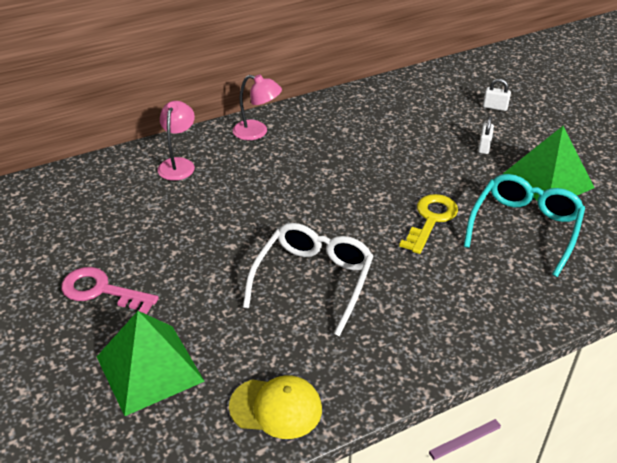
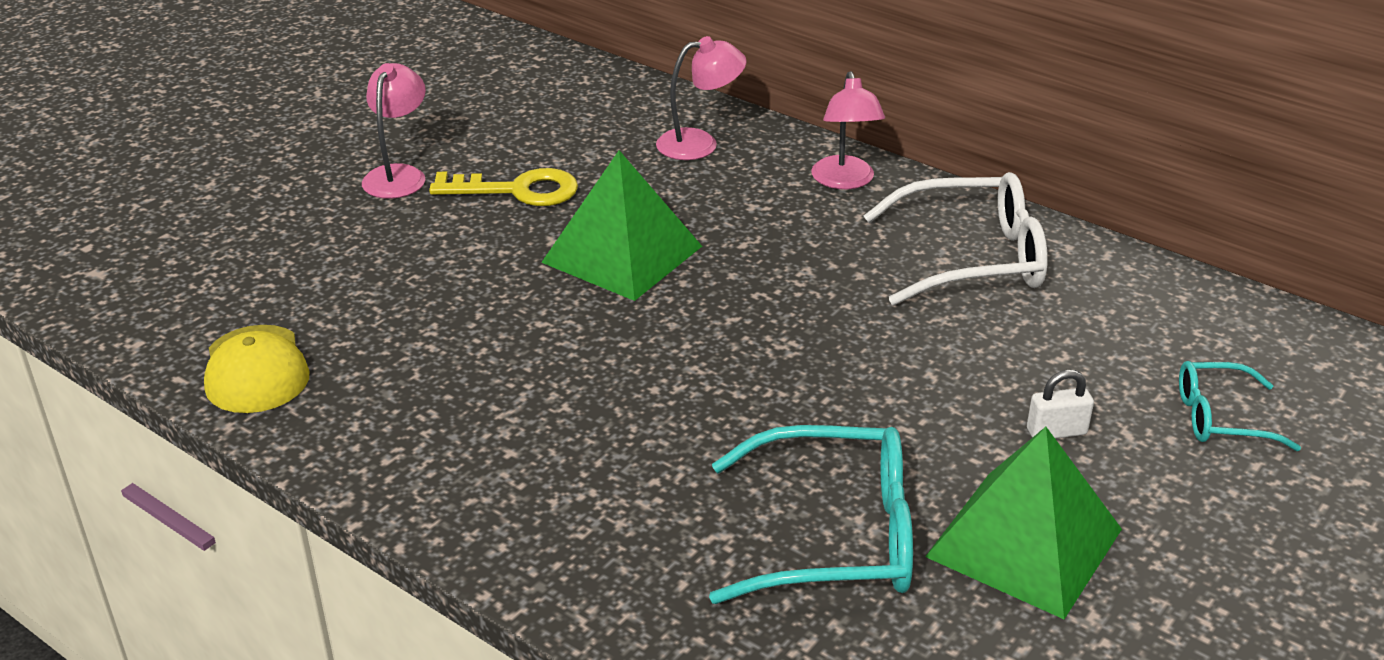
camera: 65 degrees right, 5 degrees down
pink key [61,267,159,315] -> pink lamp [362,63,426,199]
green pyramid [97,311,205,416] -> green pyramid moved to [541,150,702,301]
white glasses [243,223,374,336] -> white glasses moved to [864,172,1048,305]
yellow key [399,194,458,254] -> yellow key moved to [429,168,578,206]
white padlock [483,78,511,111] -> turquoise glasses [1179,361,1301,451]

